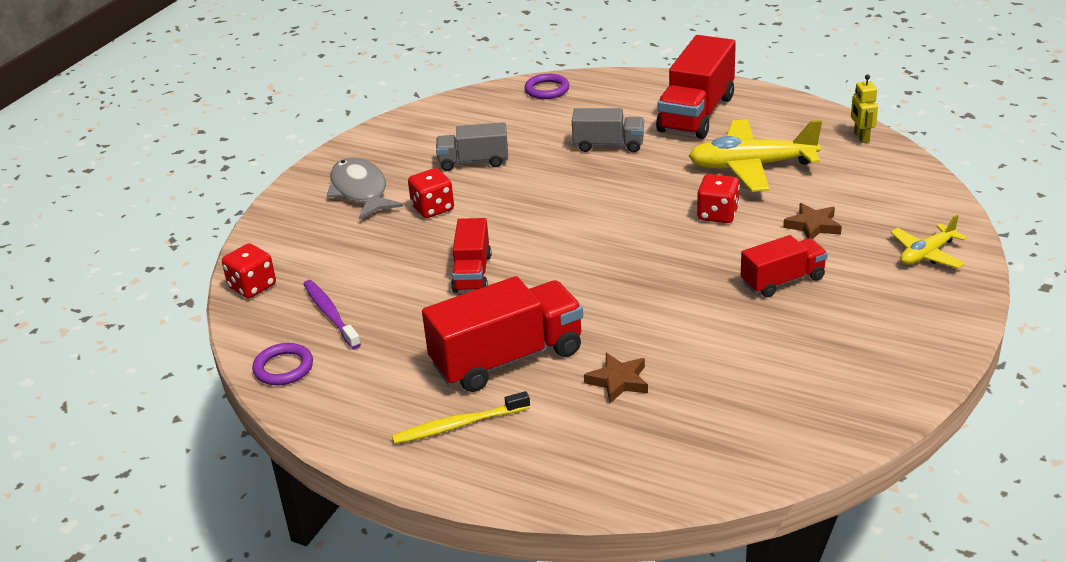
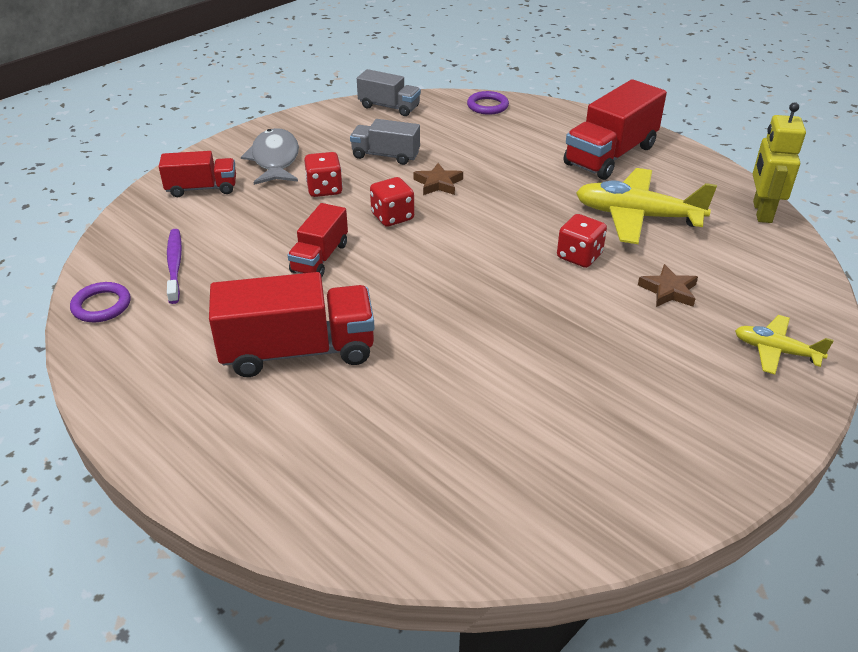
camera: 15 degrees right, 5 degrees up
red dice [222,243,276,298] -> red dice moved to [370,177,414,227]
yellow toothbrush [392,391,530,444] -> none
grey truck [572,108,644,152] -> grey truck moved to [357,69,421,116]
brown star [584,353,648,403] -> brown star moved to [413,163,463,195]
red truck [741,235,828,297] -> red truck moved to [159,151,236,197]
yellow robot [851,75,878,143] -> yellow robot [753,102,806,223], size x1.66
yellow plane [890,214,967,268] -> yellow plane turned 45 degrees clockwise [735,315,834,374]

